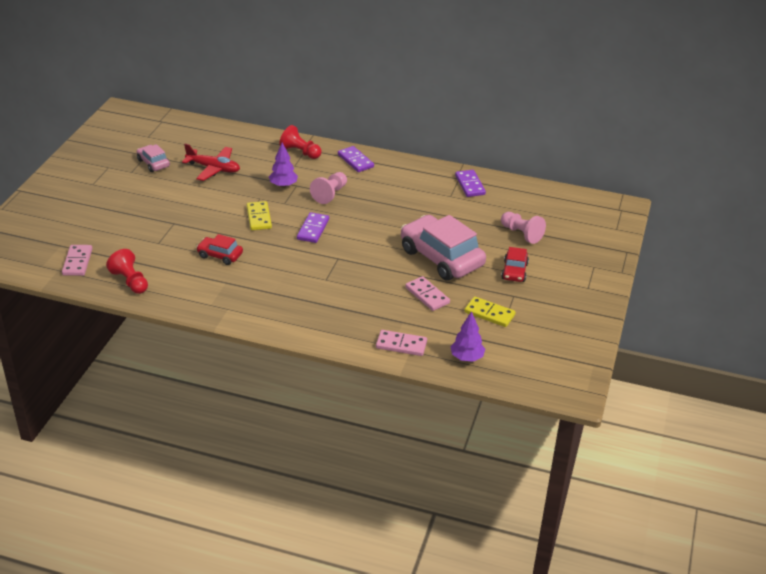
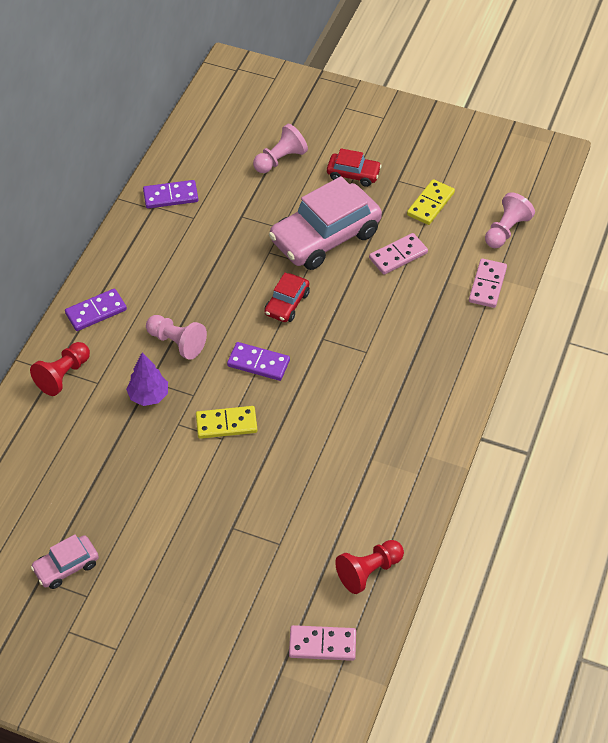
camera: 85 degrees left, 15 degrees up
red plane [182,144,240,181] -> none
red car [196,234,243,265] -> red car moved to [264,273,310,322]
purple tree [450,311,485,362] -> pink pawn [485,192,535,248]

